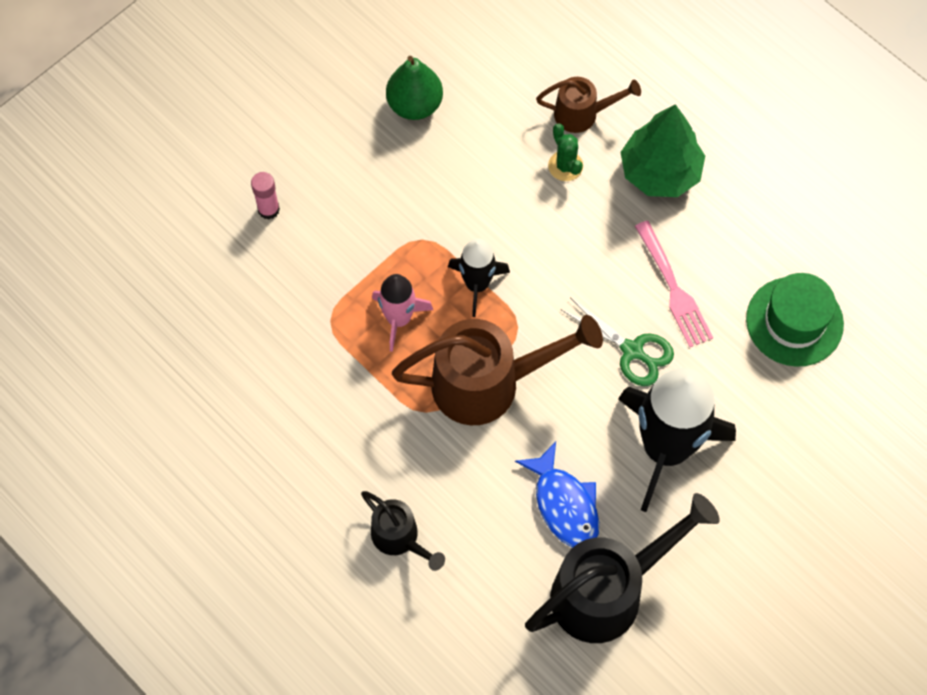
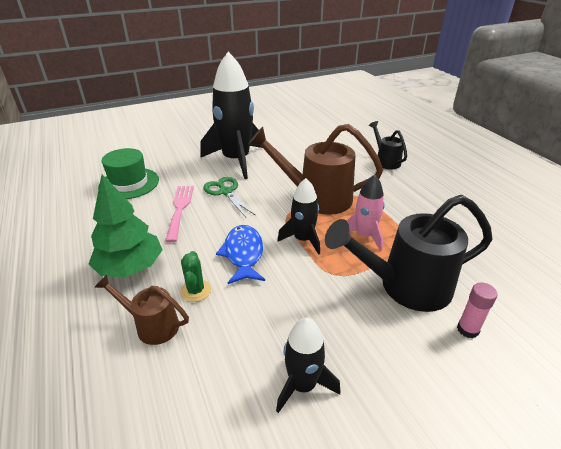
camera: 160 degrees left, 30 degrees down
green pear [386,56,443,120] -> black rocket [276,318,340,413]
blue fish [515,442,599,547] -> blue fish moved to [216,225,265,284]
black watering can [525,493,720,643] -> black watering can moved to [325,195,492,312]

